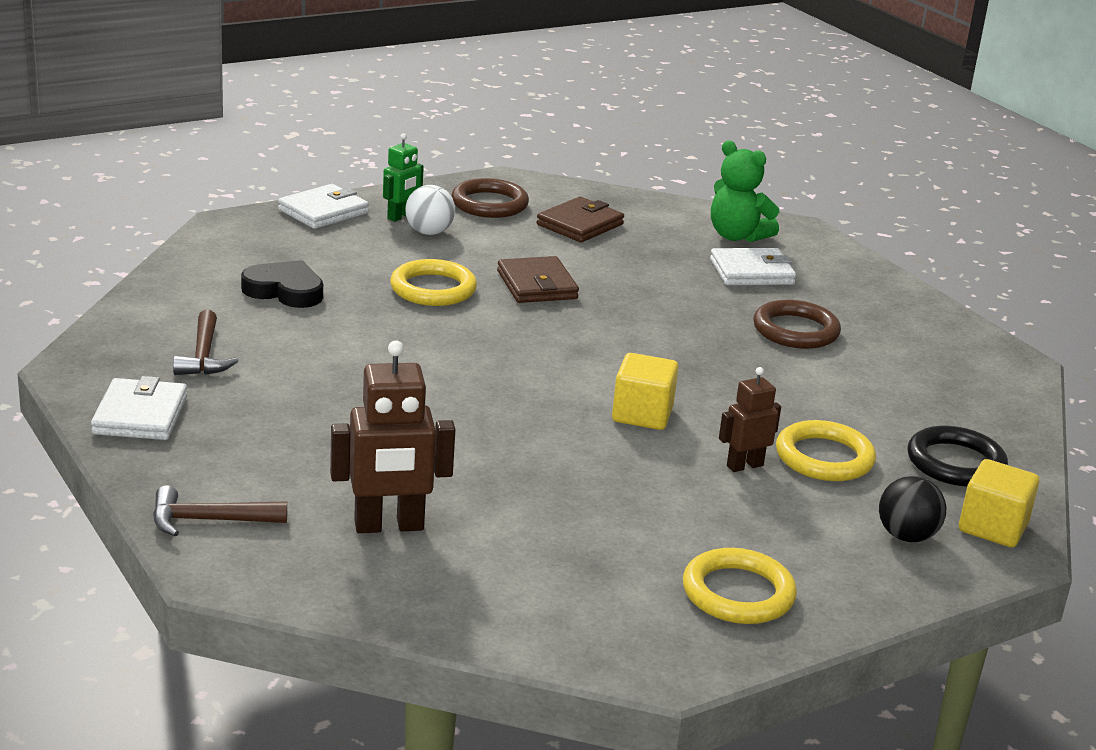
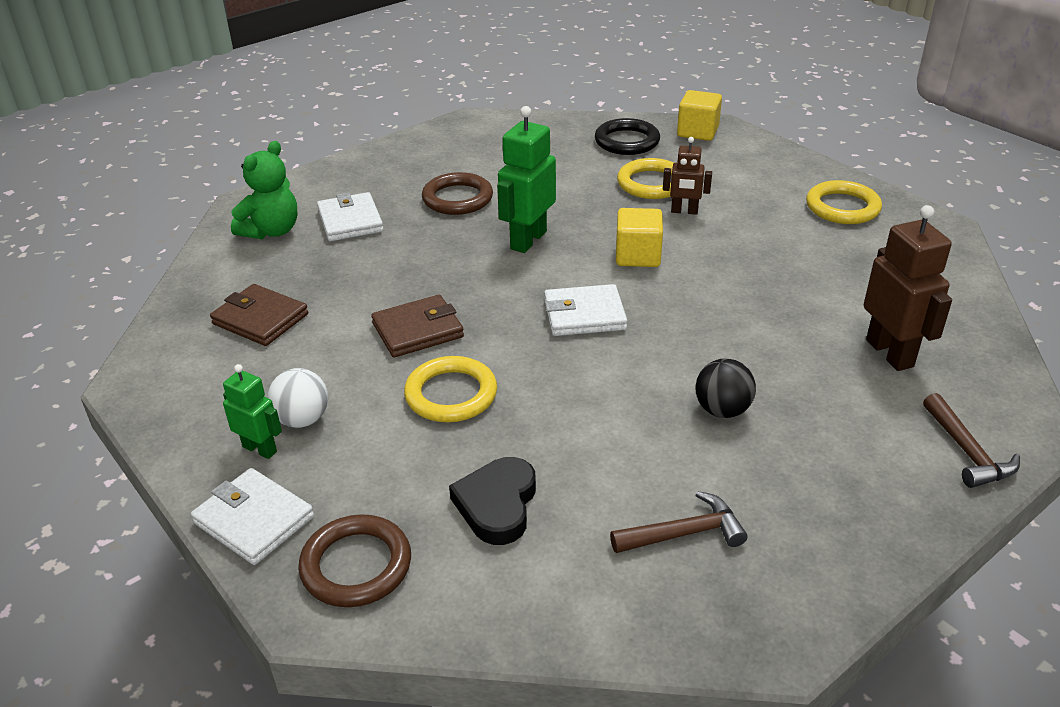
camera: 95 degrees left, 10 degrees up
white wallet [91,376,187,440] -> white wallet moved to [544,284,627,336]
brown ring [451,178,529,218] -> brown ring moved to [298,514,411,607]
brown robot [719,367,781,472] -> brown robot turned 45 degrees counterclockwise [663,137,712,215]
black ball [879,476,946,542] -> black ball moved to [695,359,756,418]
none -> green robot [497,106,556,253]

